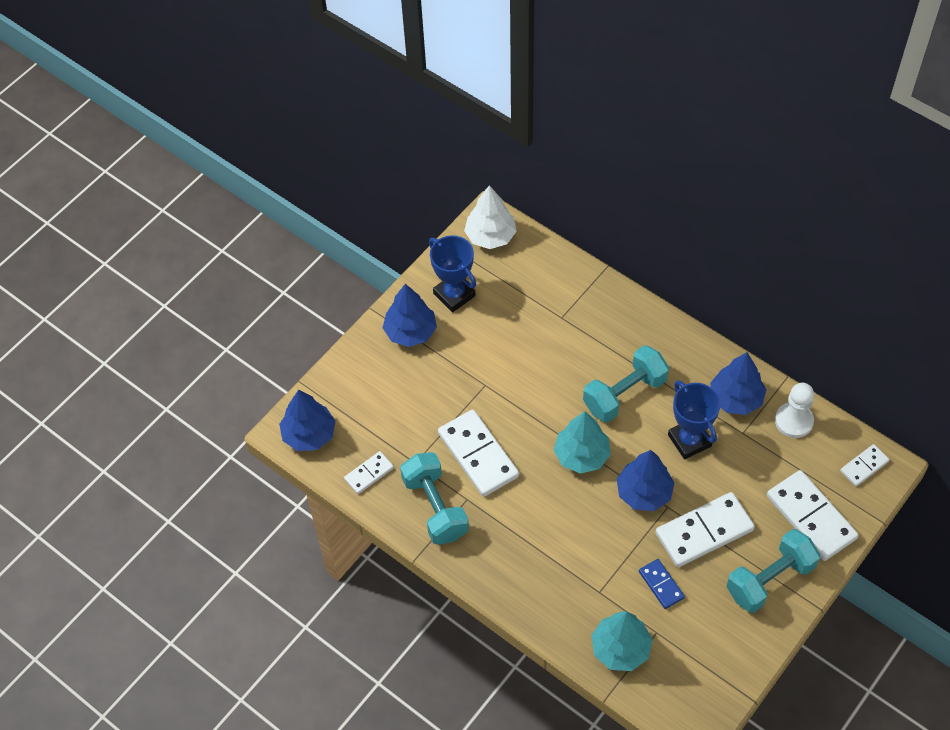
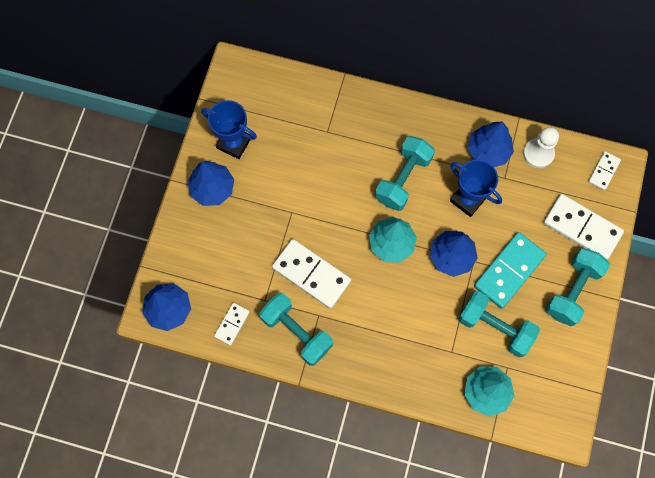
camera: 25 degrees left, 15 degrees up
white tree [464,185,517,249] -> none
blue domino [639,559,685,609] -> turquoise dumbbell [458,291,540,357]
white domino [656,492,755,567] -> turquoise domino [474,232,546,309]

